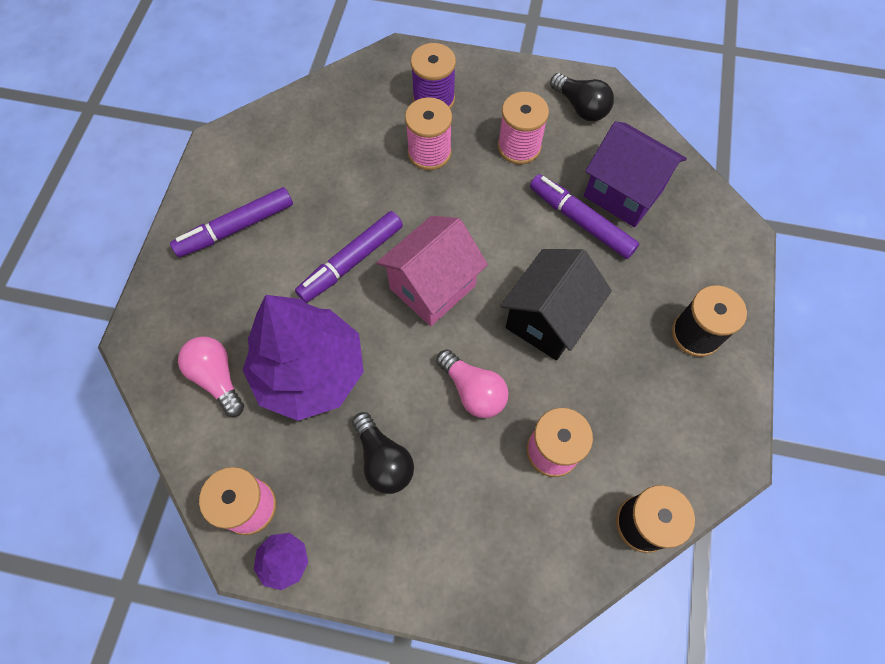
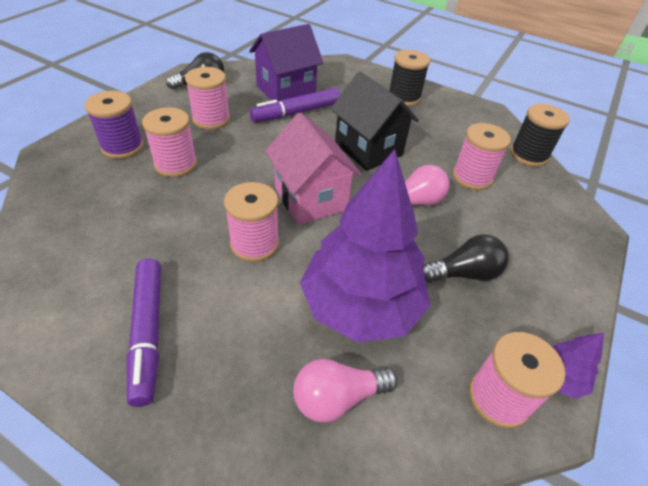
camera: 75 degrees left, 20 degrees down
purple marker [295,211,403,303] -> pink spool [224,182,279,262]

